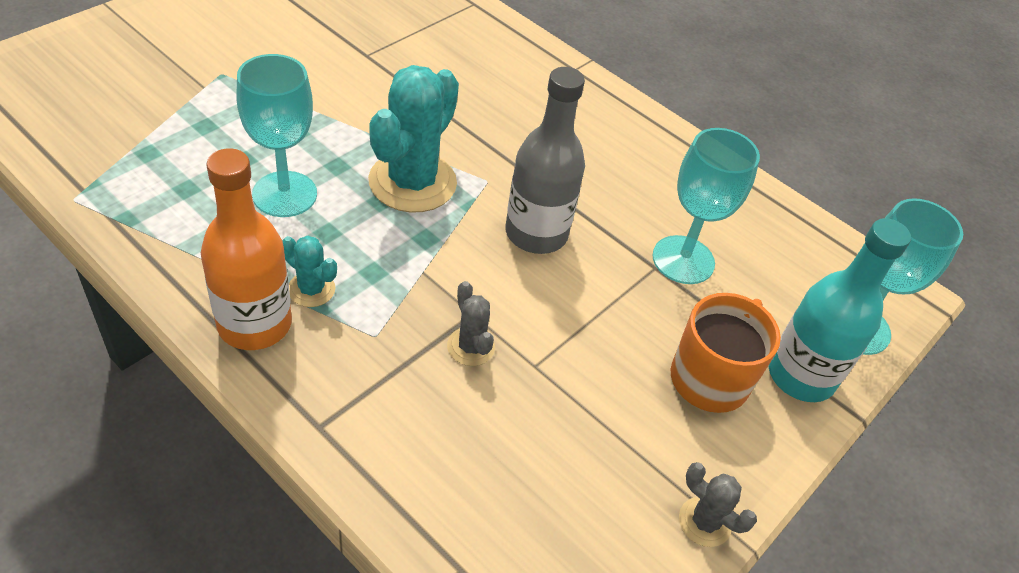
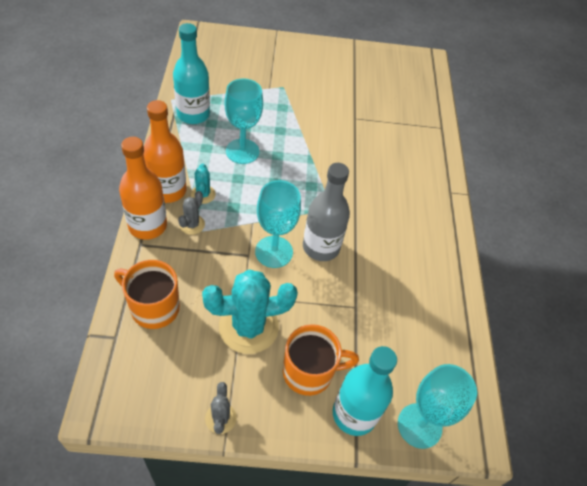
camera: 50 degrees right, 5 degrees up
turquoise cactus [368,65,459,213] -> turquoise cactus moved to [202,269,298,354]
grey cactus [447,281,495,366] -> grey cactus moved to [178,191,205,235]
turquoise goblet [652,128,760,284] -> turquoise goblet moved to [255,180,301,268]
none -> orange mug [114,260,180,329]
none -> orange bottle [119,137,167,240]
none -> turquoise bottle [173,23,210,124]

